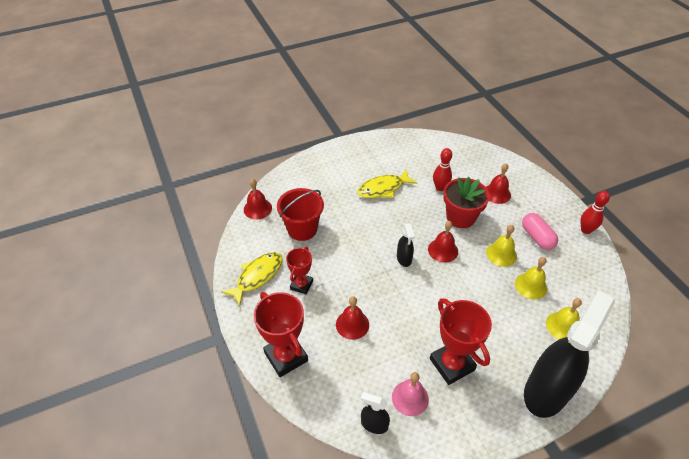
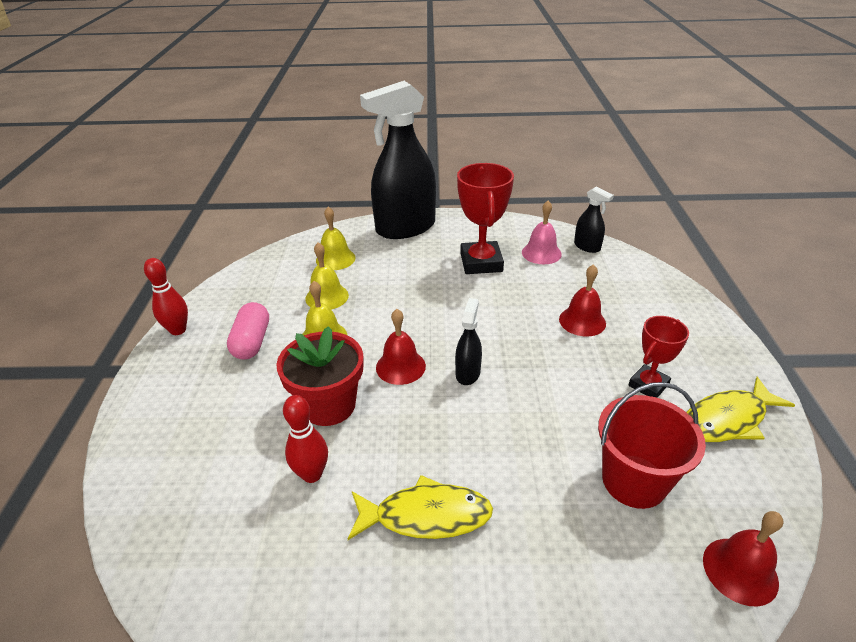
camera: 155 degrees left, 10 degrees down
red trophy [254,292,308,377] -> none
red bell [486,163,511,204] -> none

